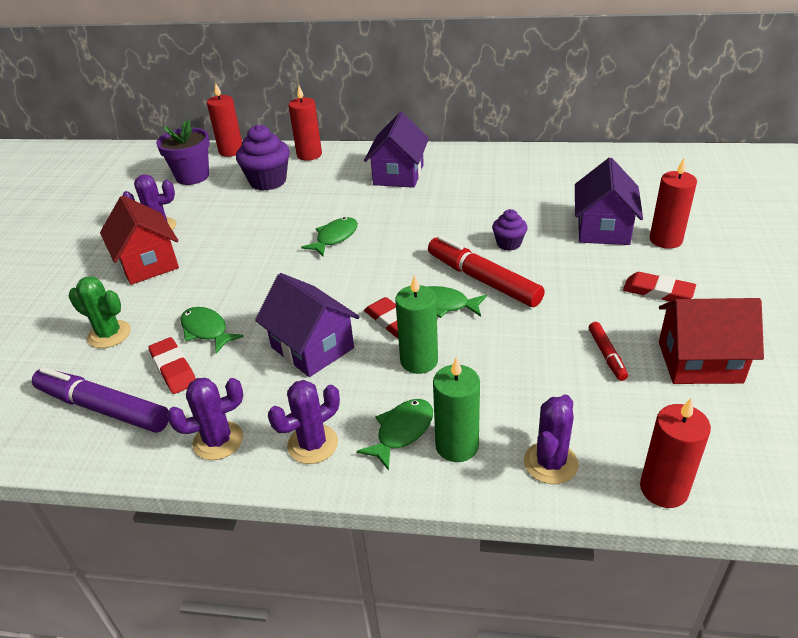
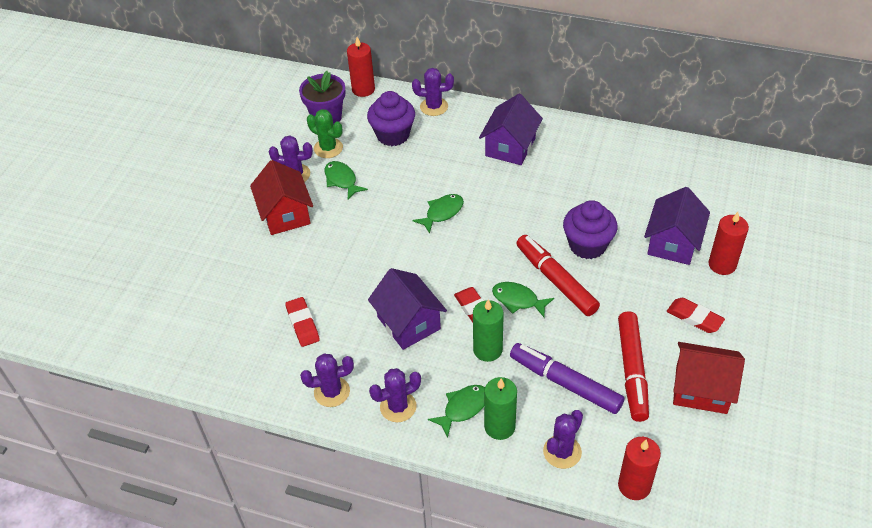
camera: 10 degrees right, 10 degrees up
purple marker [32,367,169,433] -> purple marker moved to [510,343,625,414]
green cactus [68,276,131,348] -> green cactus moved to [307,109,343,158]
green fish [181,307,244,353] -> green fish moved to [325,161,368,199]
red candle [288,86,322,161] -> purple cactus [412,68,454,116]
purple cupcake [492,209,527,251] -> purple cupcake [563,200,618,259], size x1.79
red marker [589,322,628,381] -> red marker [618,311,649,422], size x2.01

